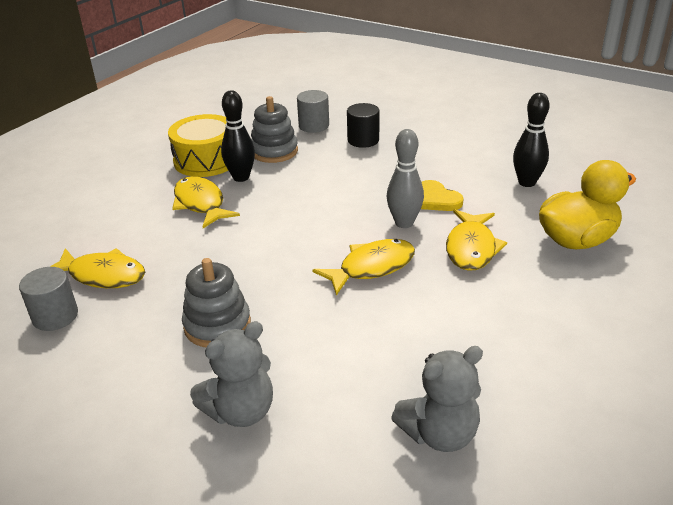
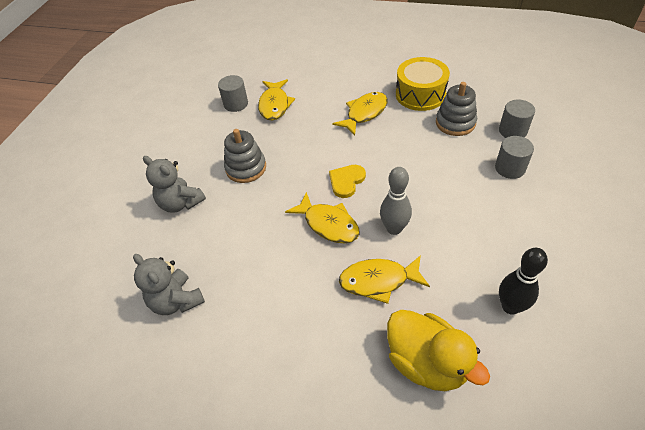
camera: 75 degrees right, 15 degrees up
black bowling pin [221,90,255,182] -> none
black cylinder [347,103,379,148] -> grey cylinder [495,136,534,179]
yellow heart [421,180,464,211] -> yellow heart moved to [329,165,366,198]

